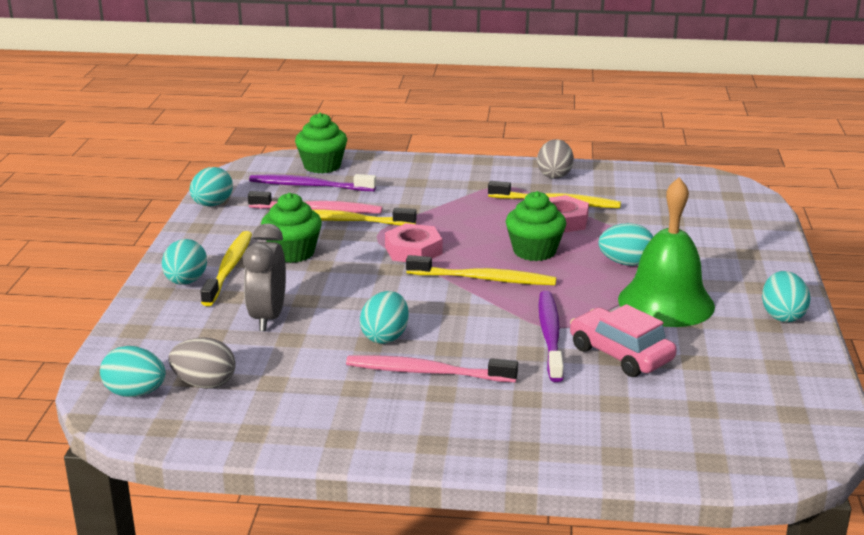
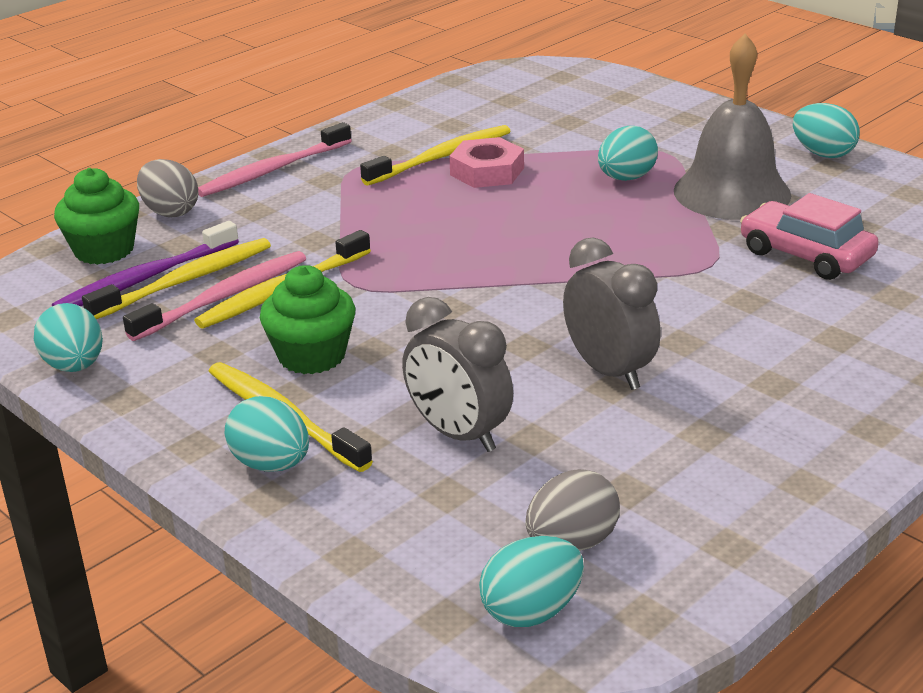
camera: 50 degrees left, 5 degrees up
pink toothbrush [346,355,518,382] -> pink toothbrush moved to [198,122,352,197]
turquoise egg [360,291,409,344] -> grey clock [563,238,661,390]
pink nut [385,223,443,262] -> none
yellow toothbrush [406,255,556,285] -> yellow toothbrush moved to [82,238,271,319]
green cupcake [506,191,566,261] -> none
grey egg [537,139,574,179] -> grey egg moved to [137,159,199,217]
purple toothbrush [539,291,564,382] -> none
pink car [570,304,677,377] -> pink car turned 45 degrees clockwise [740,193,879,280]
green bell [618,177,715,327] -> grey bell [674,34,791,220]

